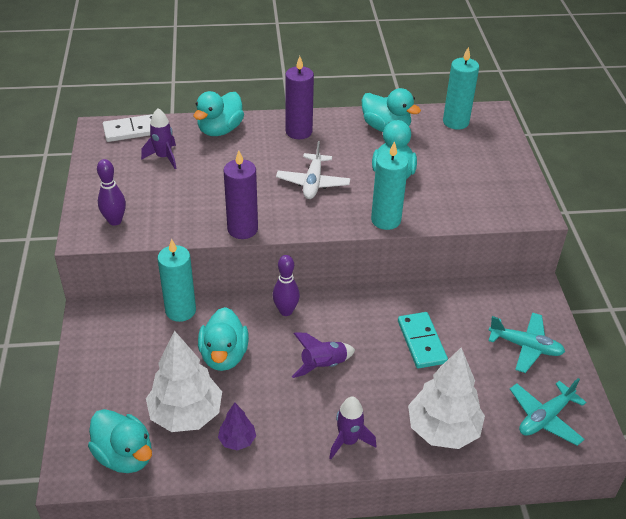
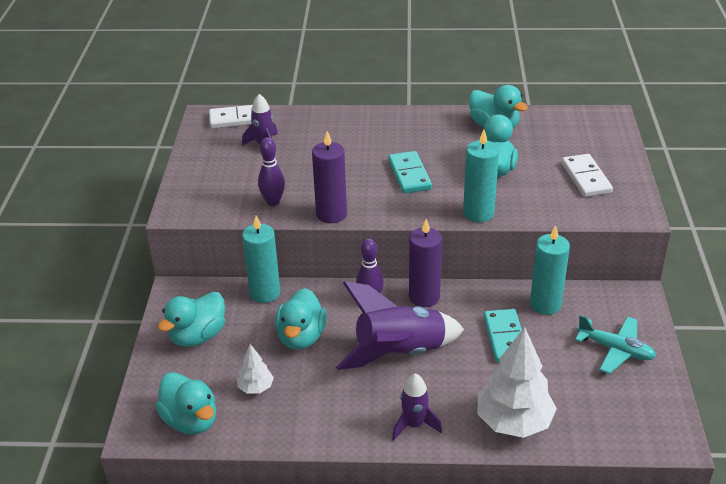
camera: 10 degrees right, 5 degrees down
purple bowling pin [97,159,126,226] -> purple bowling pin moved to [258,137,285,206]
white tree [146,331,222,432] -> white tree [237,344,274,394], size x0.49
turquoise duck [194,91,244,136] -> turquoise duck moved to [158,292,225,347]
purple tree [218,403,256,450] -> none
white plane [276,141,350,199] -> turquoise domino [388,151,432,194]
purple candle [285,56,314,139] -> purple candle moved to [409,219,442,307]
purple rocket [292,332,355,378] -> purple rocket [336,281,464,370], size x1.86
turquoise candle [443,47,479,130] -> turquoise candle moved to [530,225,570,315]
turquoise plane [510,378,586,446] -> none
none -> white domino [562,154,613,197]

